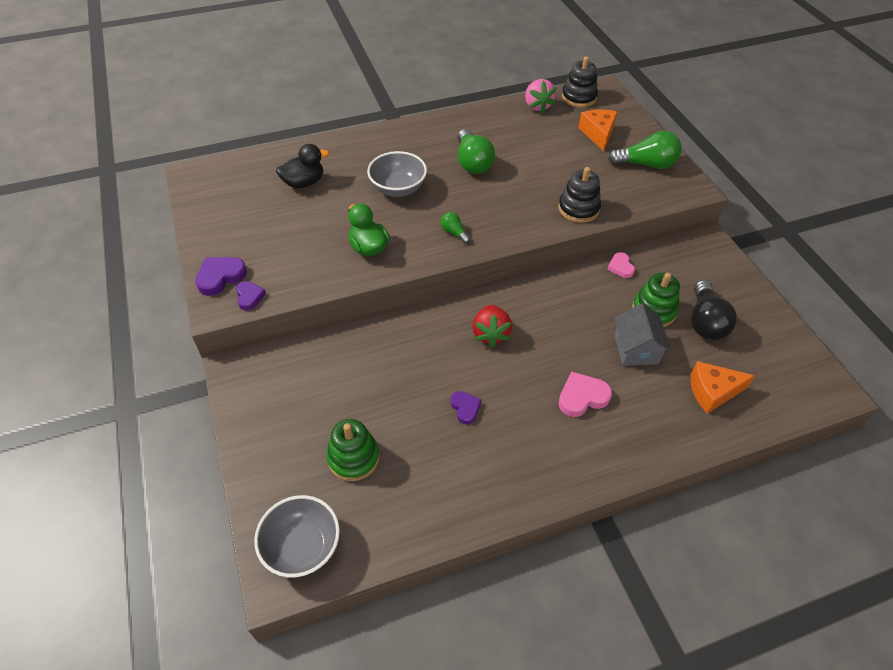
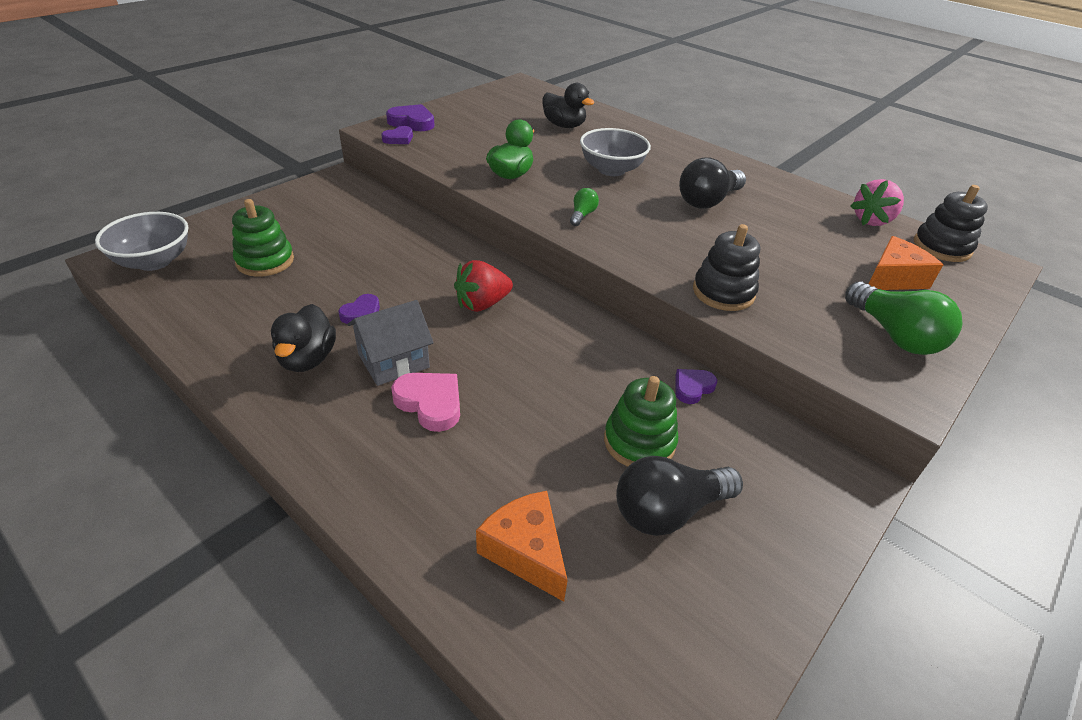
camera: 60 degrees right, 10 degrees down
green light bulb [457,129,495,174] -> black light bulb [679,157,746,209]
pink heart [607,252,635,278] -> purple heart [675,369,717,404]
grey house [614,303,671,366] -> grey house moved to [347,300,434,386]
none -> black duck [271,304,336,372]

